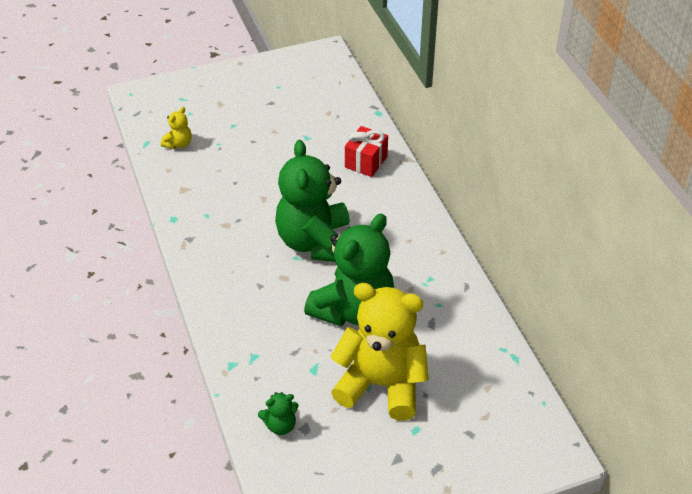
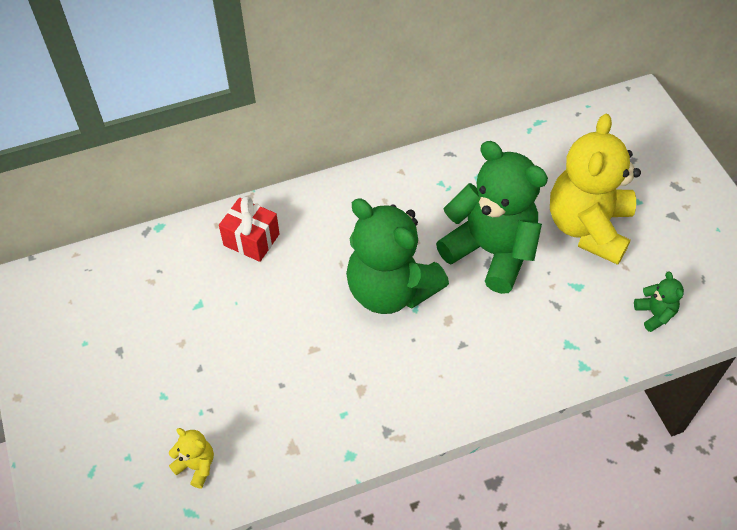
camera: 90 degrees left, 10 degrees up
green teddy bear [275,140,350,262] -> green teddy bear turned 45 degrees clockwise [346,199,449,314]

